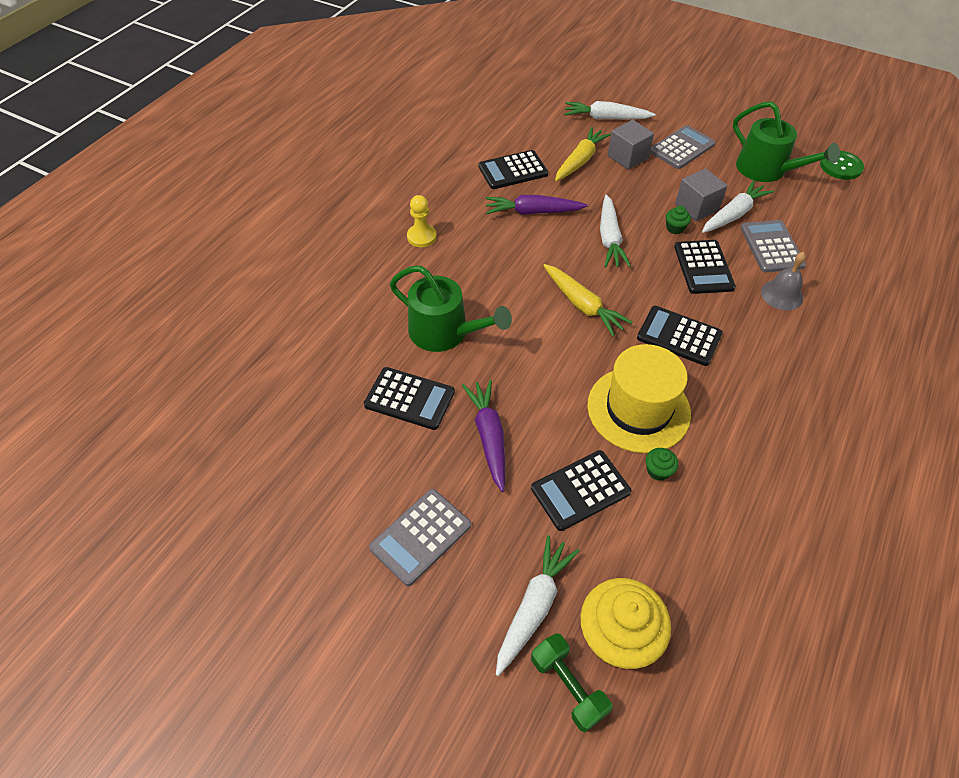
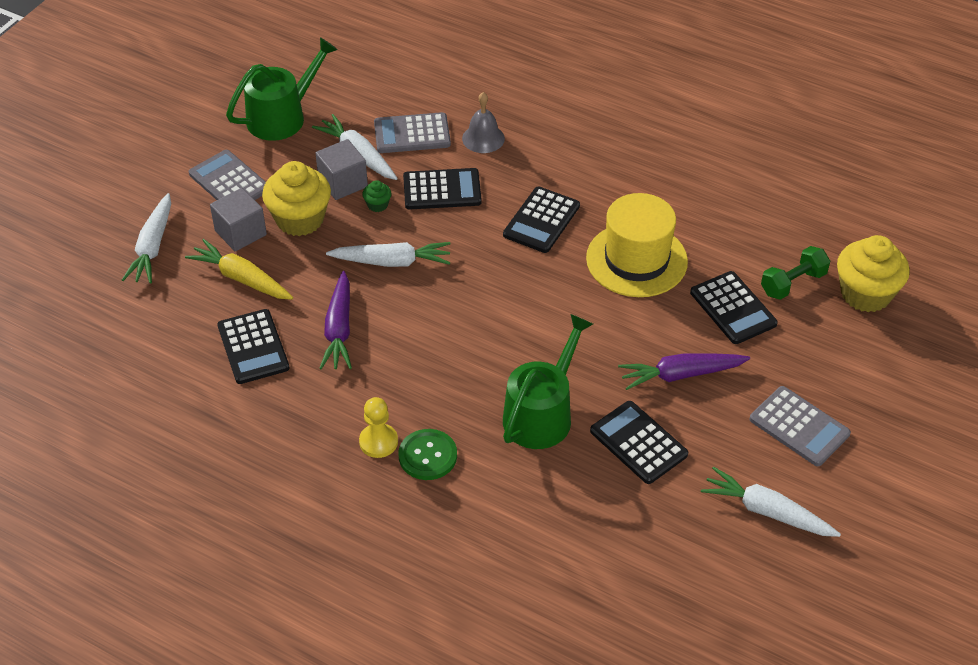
camera: 90 degrees left, 5 degrees down
black calculator [364,367,455,430] -> black calculator turned 60 degrees counterclockwise [590,401,688,484]
white carrot [496,535,580,676] -> white carrot moved to [701,466,841,537]
green dumbbell [531,633,612,732] -> green dumbbell moved to [761,246,830,300]
yellow carrot [543,264,632,336] -> none
green cupcake [646,448,679,481] -> none
green button [820,151,864,180] -> green button moved to [399,429,457,480]
none -> yellow cupcake [262,161,331,236]

